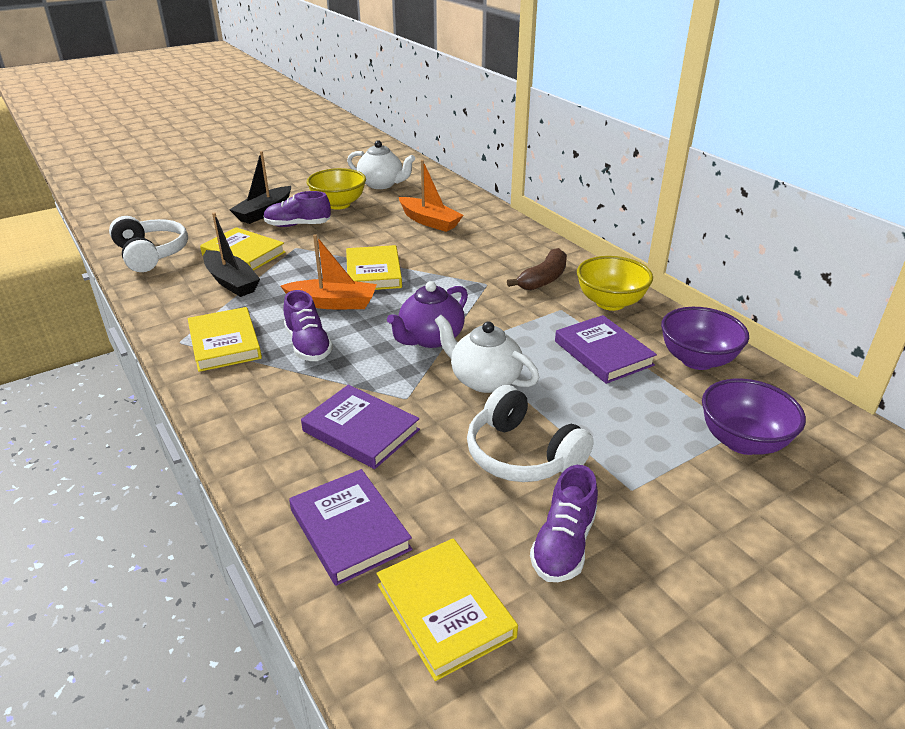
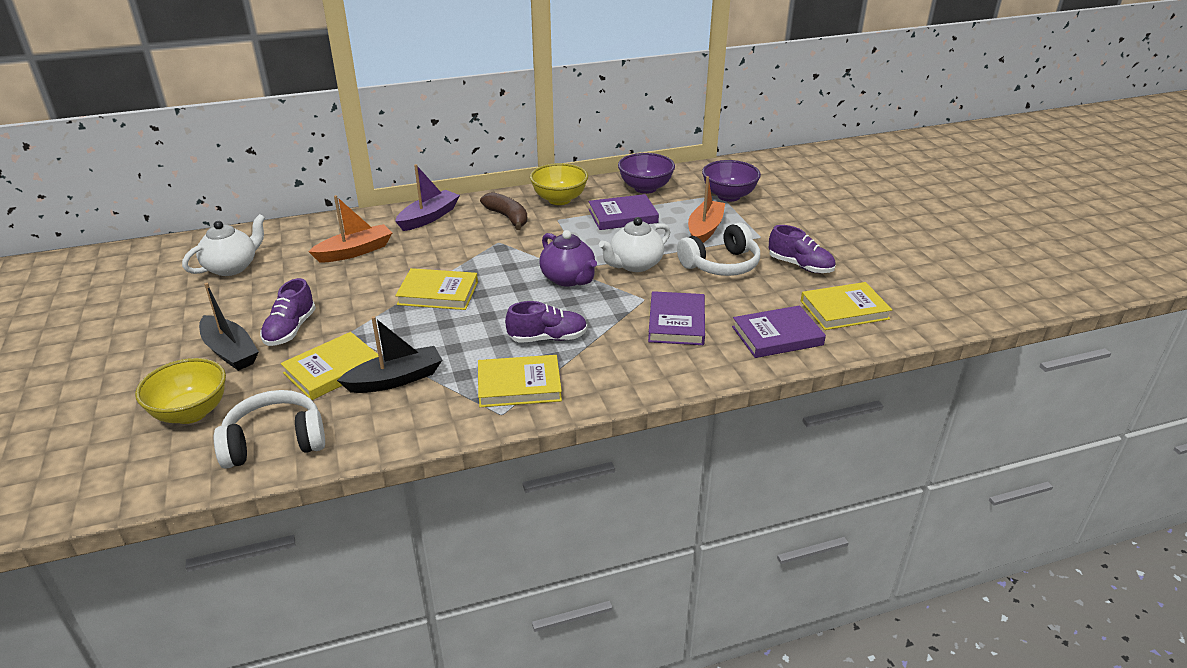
camera: 75 degrees left, 0 degrees up
orange boat [280,234,377,309] -> orange boat moved to [688,176,725,243]
purple book [301,385,420,469] -> purple book turned 45 degrees counterclockwise [648,291,705,345]
yellow bowl [307,168,366,210] -> yellow bowl moved to [135,358,226,424]
none -> purple boat [395,164,460,231]

